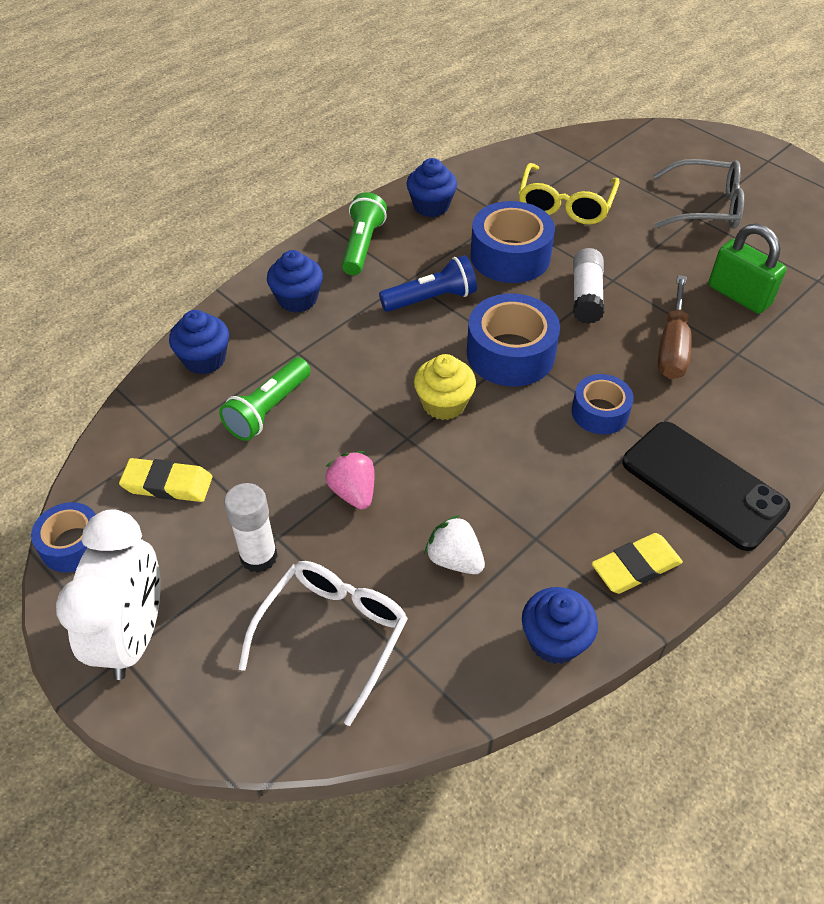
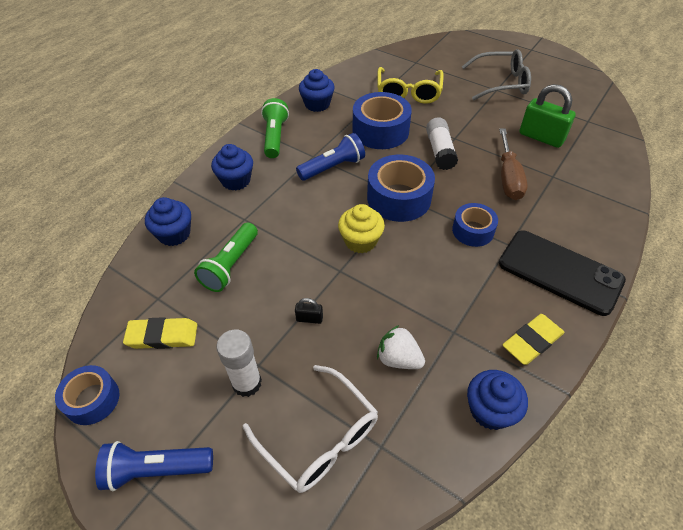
camera: 10 degrees left, 0 degrees up
white clock [56,509,160,680] -> blue flashlight [95,441,213,491]
white glasses [238,561,408,726] -> white glasses turned 120 degrees clockwise [243,365,378,493]
pink strawberry [325,451,374,509] -> black padlock [295,298,323,324]

